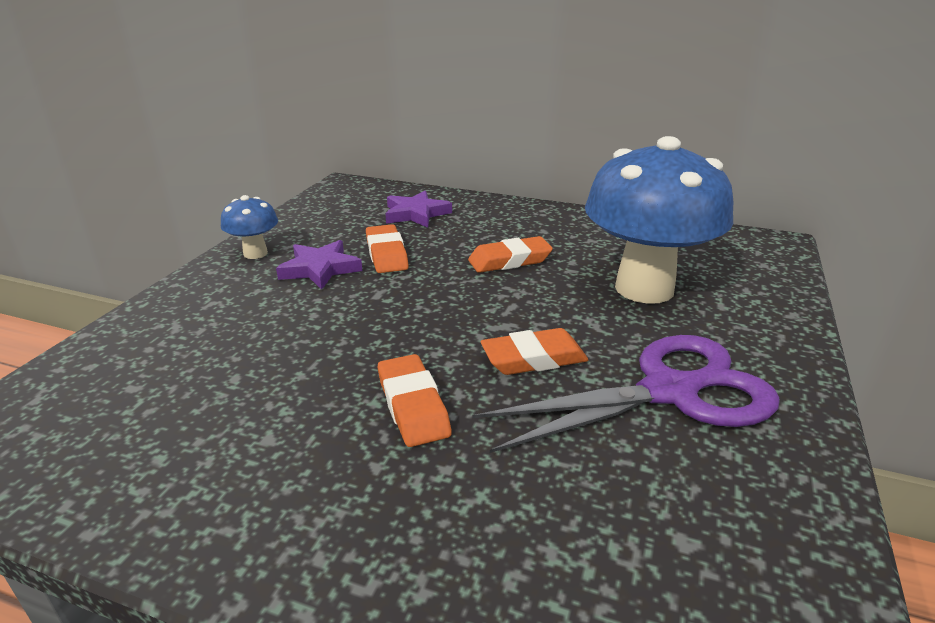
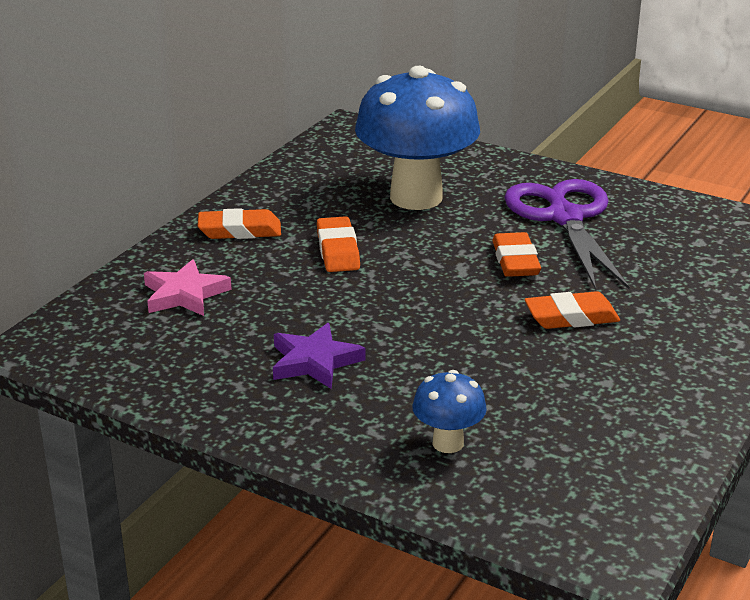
camera: 80 degrees left, 0 degrees up
blue mushroom [221,195,278,259] -> blue mushroom moved to [412,370,487,453]
orange eraser [366,224,409,273] -> orange eraser moved to [198,208,281,239]
purple star [385,191,452,228] -> pink star [144,259,232,316]

